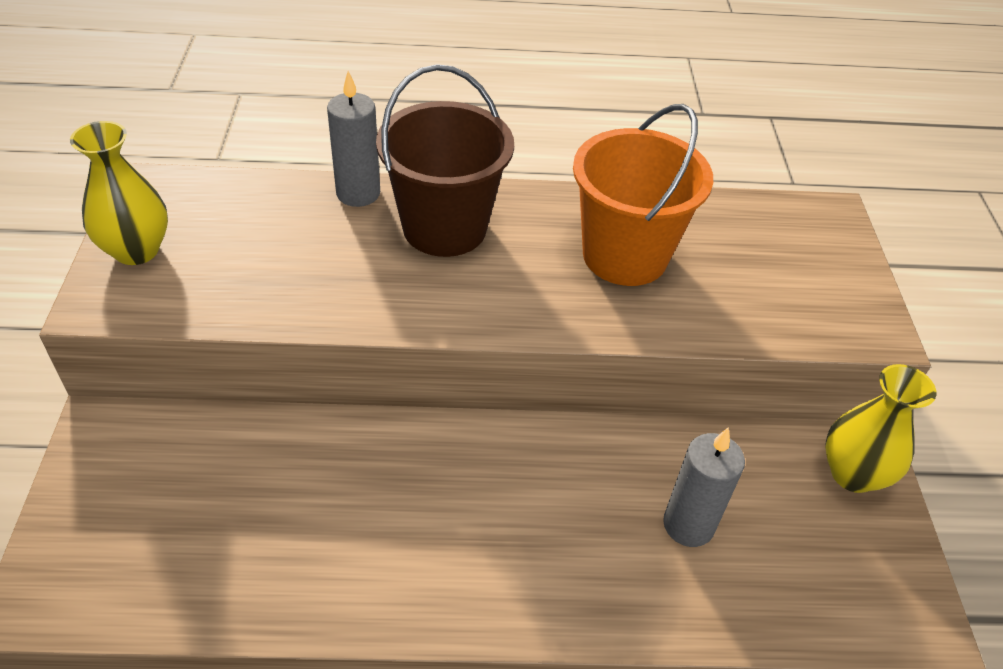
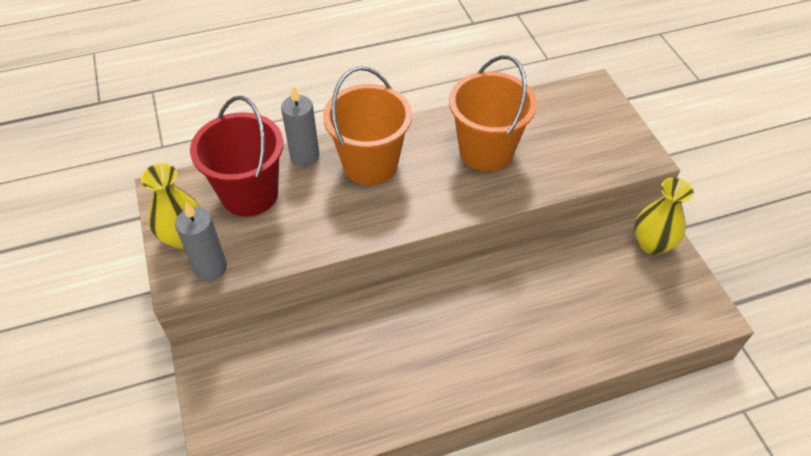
camera: 15 degrees left, 5 degrees up
brown bucket [376,64,514,257] -> orange bucket [323,66,412,185]
grey candle [663,428,745,547] -> grey candle moved to [175,202,227,281]
none -> red bucket [190,96,283,217]

